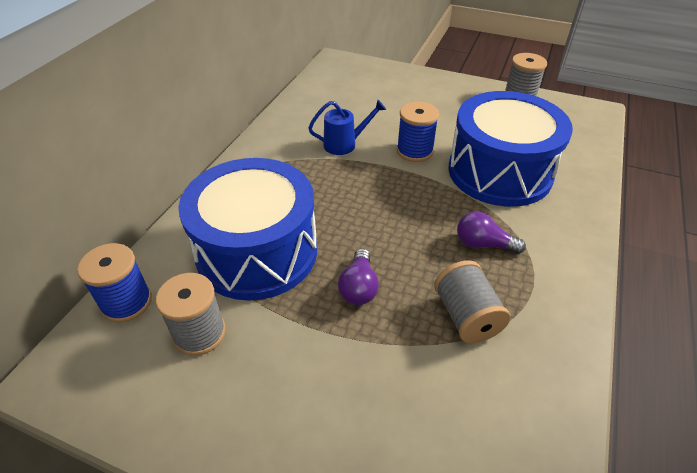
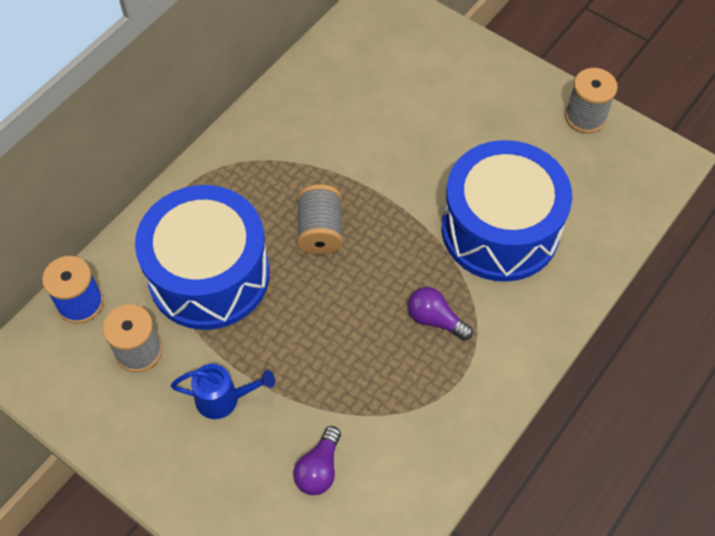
camera: 15 degrees right, 15 degrees up
blue watering can [308,100,386,155] -> blue watering can moved to [171,364,275,419]
purple light bulb [338,248,379,305] -> purple light bulb moved to [293,426,341,495]
blue spool [397,102,439,162] -> none
grey spool [434,260,511,343] -> grey spool moved to [297,184,343,255]

